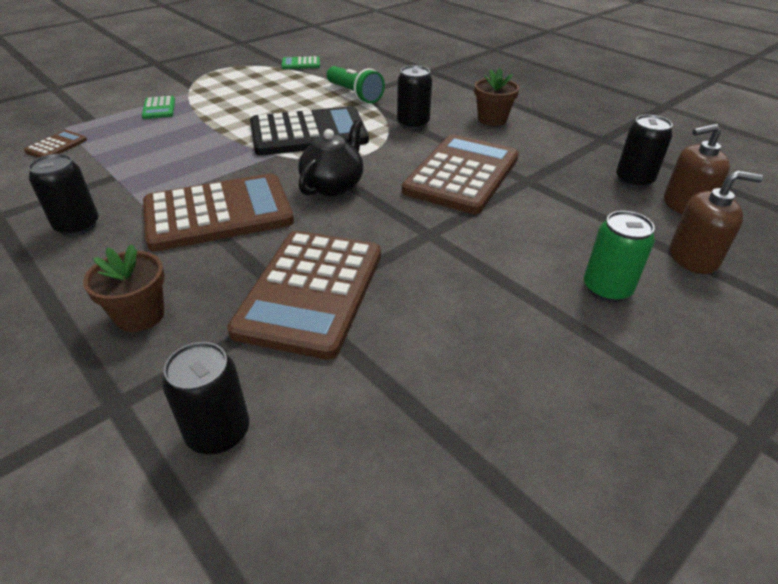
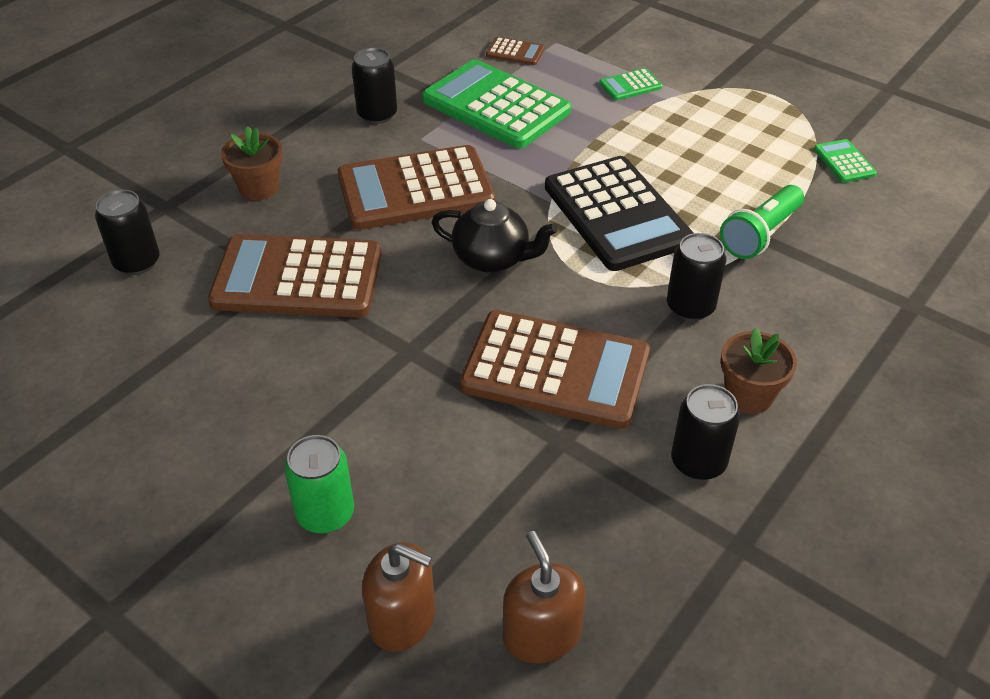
camera: 80 degrees right, 5 degrees up
brown calculator [143,173,294,252] -> brown calculator turned 105 degrees clockwise [338,145,495,230]
black can [616,115,673,188] -> black can moved to [671,384,740,480]
brown soap dispenser [670,171,763,274] -> brown soap dispenser turned 60 degrees counterclockwise [362,542,435,652]
none -> green calculator [422,59,571,148]

